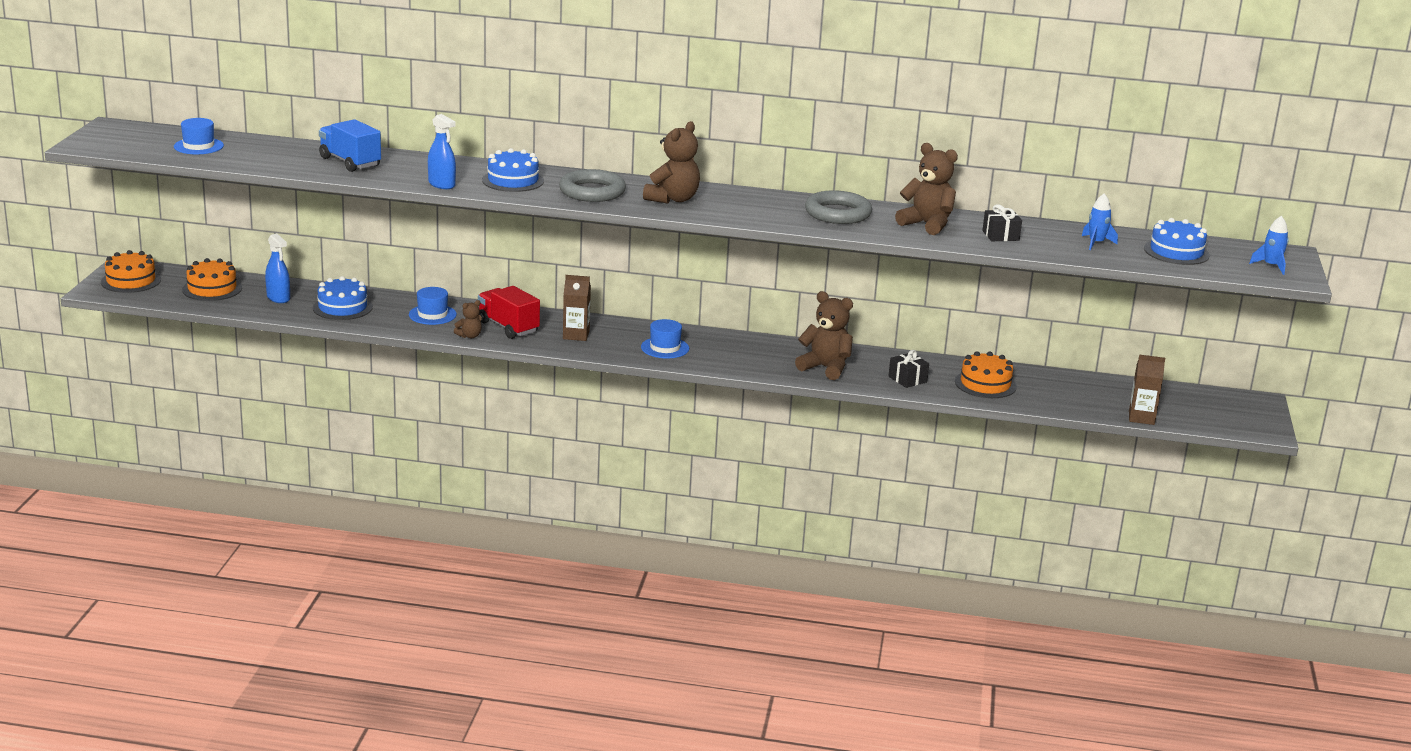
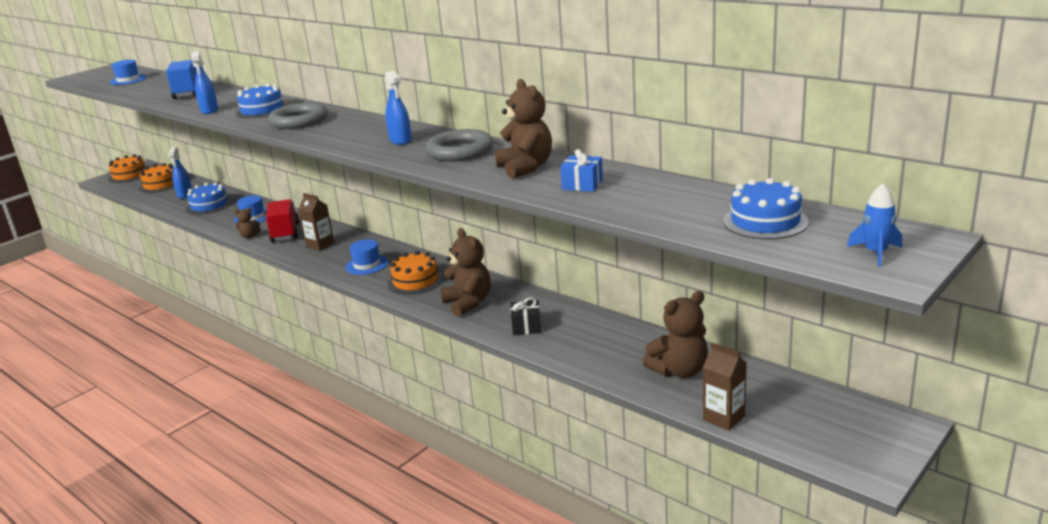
camera: 35 degrees right, 0 degrees up
brown teddy bear [643,121,700,204] -> brown teddy bear moved to [643,291,708,378]
orange cake [955,351,1017,398] -> orange cake moved to [388,251,444,295]
black gift [982,204,1022,241] -> blue gift [560,149,603,192]
blue rocket [1082,194,1118,250] -> none
none -> blue spray bottle [385,71,412,145]

